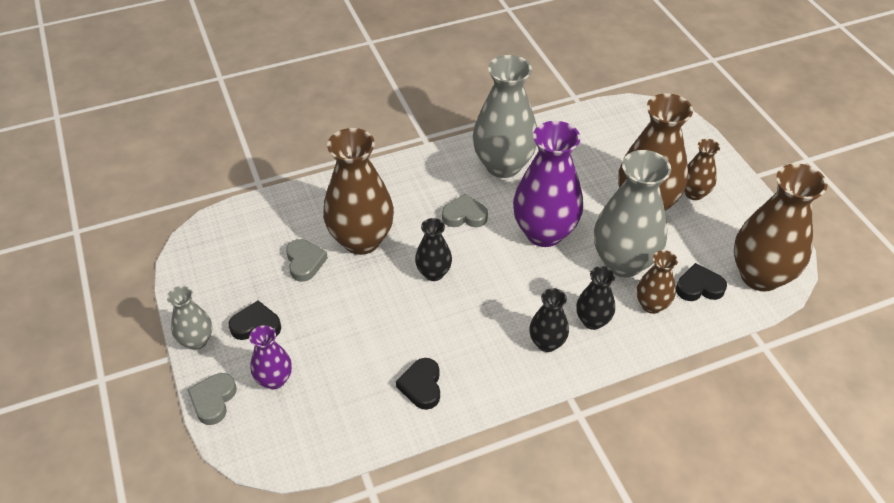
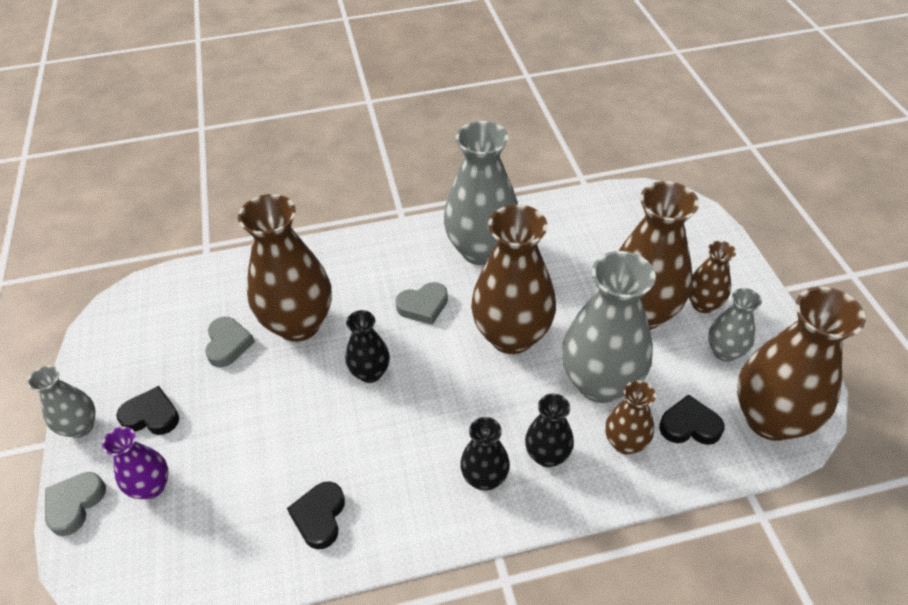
camera: 10 degrees right, 0 degrees up
grey heart [442,194,488,227] -> grey heart turned 150 degrees clockwise [395,282,448,325]
purple vase [513,121,583,247] -> brown vase [471,205,556,354]
none -> grey vase [708,288,762,362]

